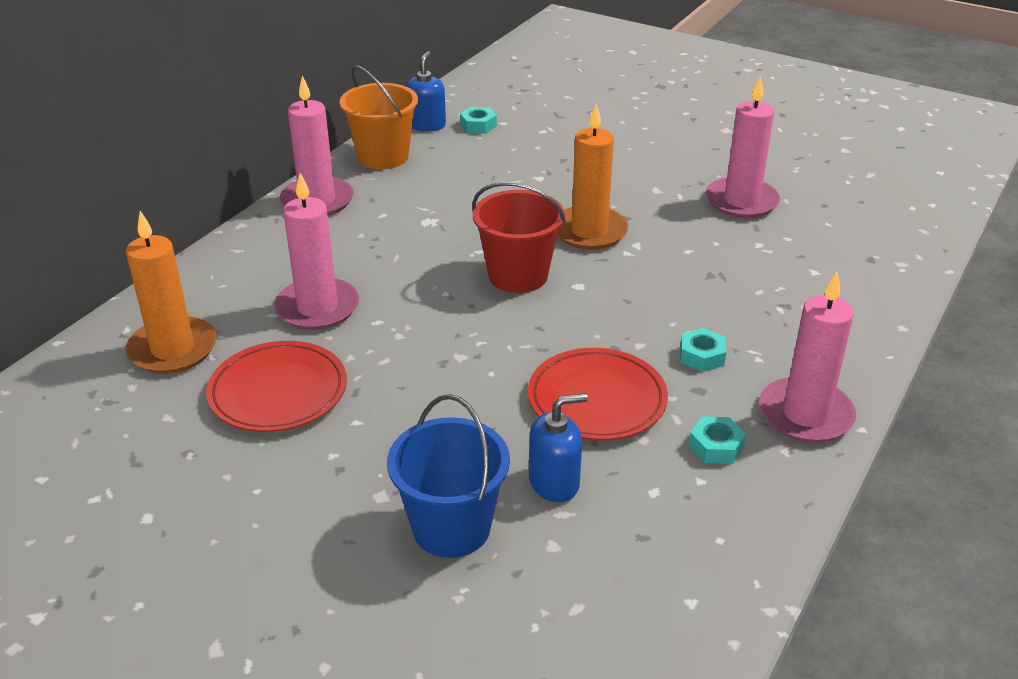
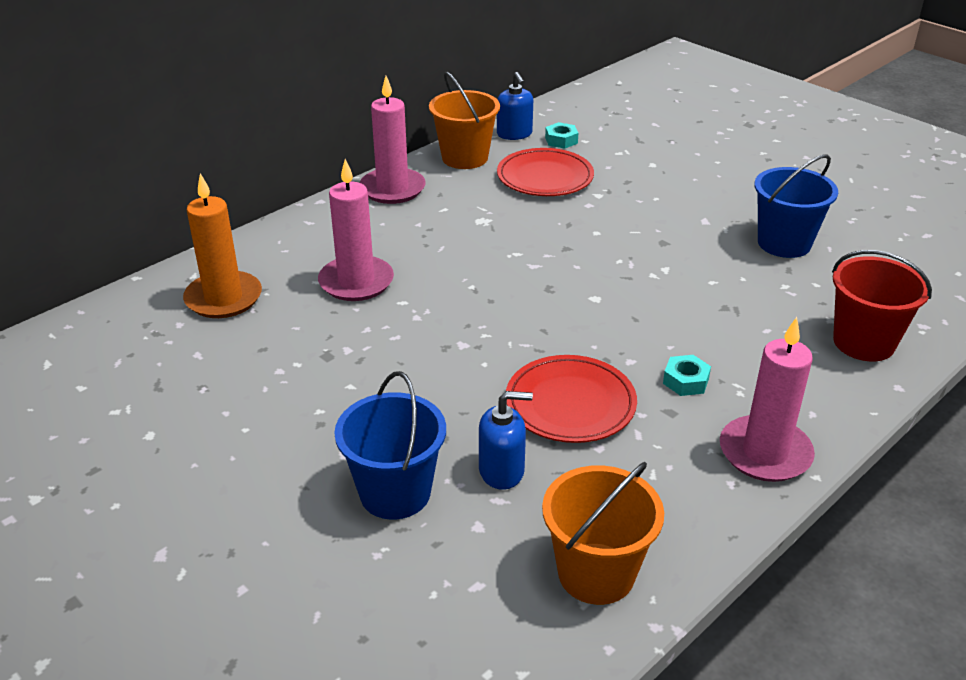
camera: 15 degrees right, 0 degrees up
red plate [206,341,347,432] -> red plate moved to [497,148,594,196]
blue soap dispenser [405,51,446,131] -> blue soap dispenser turned 135 degrees clockwise [497,72,533,140]
red bucket [472,182,566,293] -> red bucket moved to [832,250,932,361]
orange candle [557,103,628,250] -> none
turquoise nut [689,416,746,464] -> none
pink candle [706,76,780,219] -> blue bucket [754,154,838,258]
none -> orange bucket [542,462,664,605]

